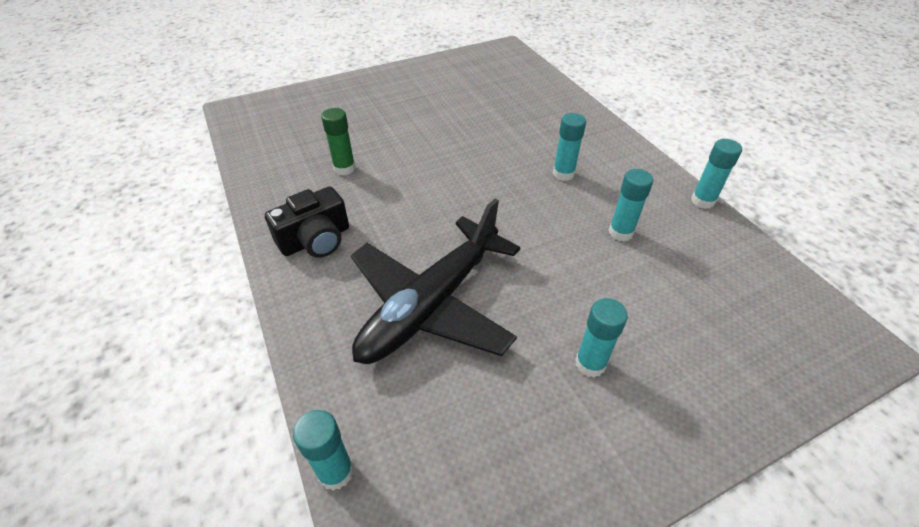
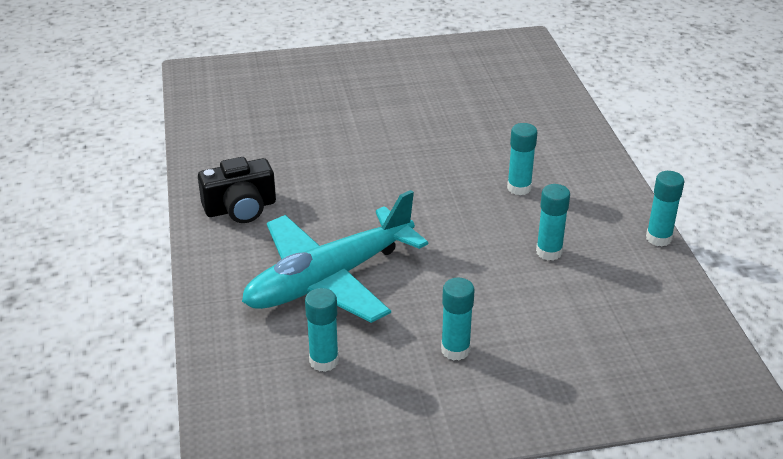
camera: 15 degrees right, 10 degrees down
turquoise glue stick [293,410,354,490] -> turquoise glue stick moved to [305,288,339,372]
green glue stick [321,108,355,175] -> none
black plane [351,198,520,364] -> turquoise plane [242,190,428,323]

